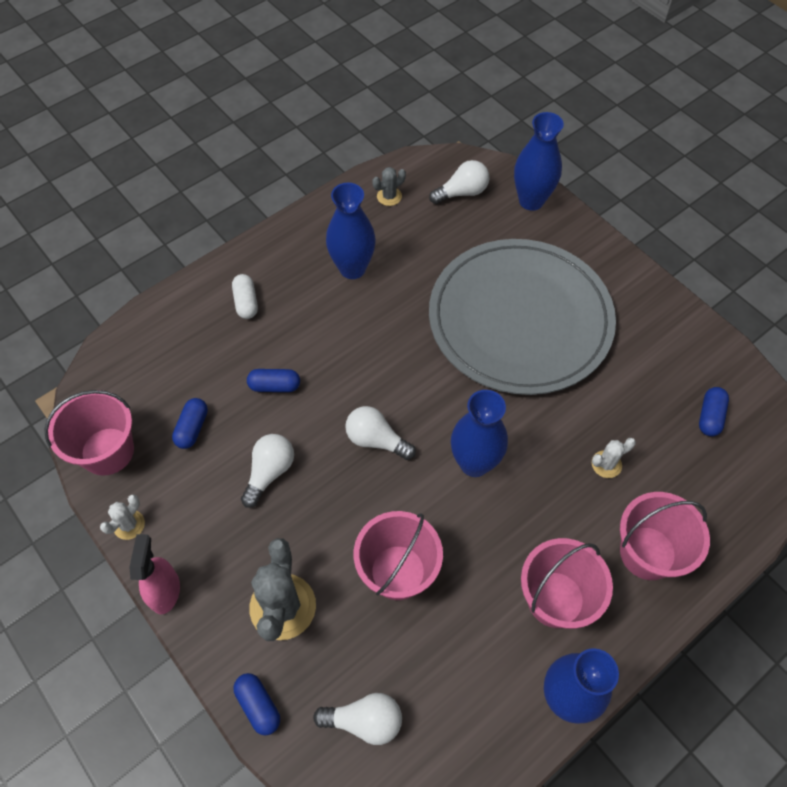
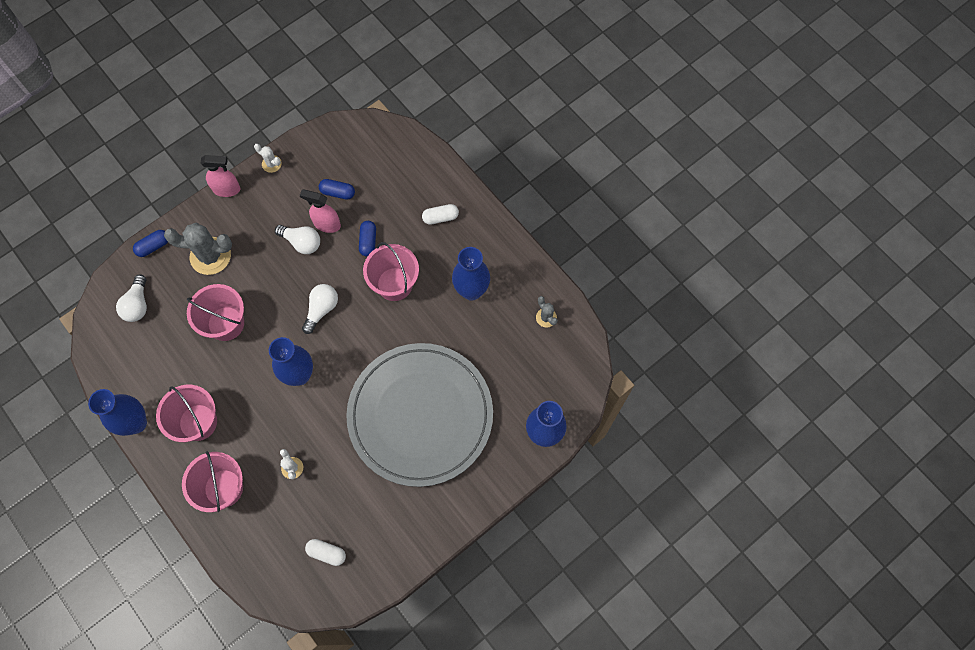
camera: 90 degrees right, 10 degrees up
pink bucket [44,390,134,476] -> pink bucket moved to [363,242,419,301]
white light bulb [429,160,489,204] -> none
blue capsule [699,387,729,436] -> white capsule [305,539,346,566]
none -> pink spray bottle [299,189,341,233]

